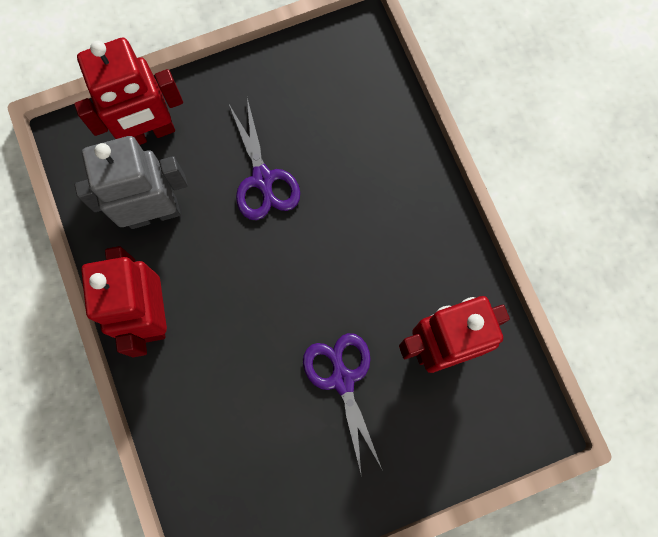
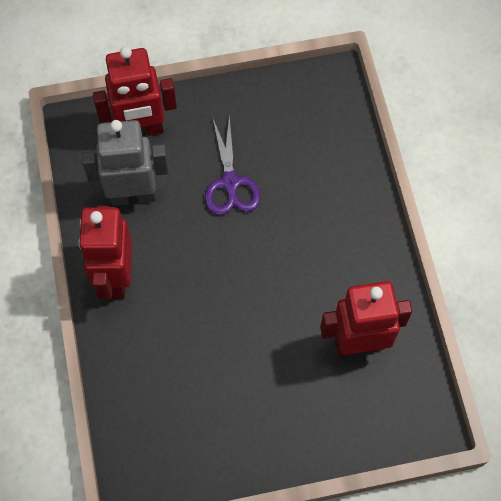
camera: 10 degrees right, 10 degrees down
purple scissors [303,333,382,473] -> none

